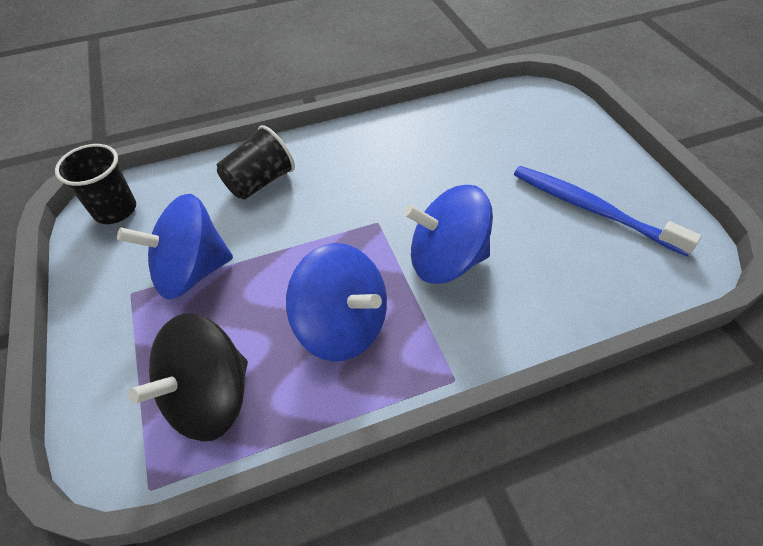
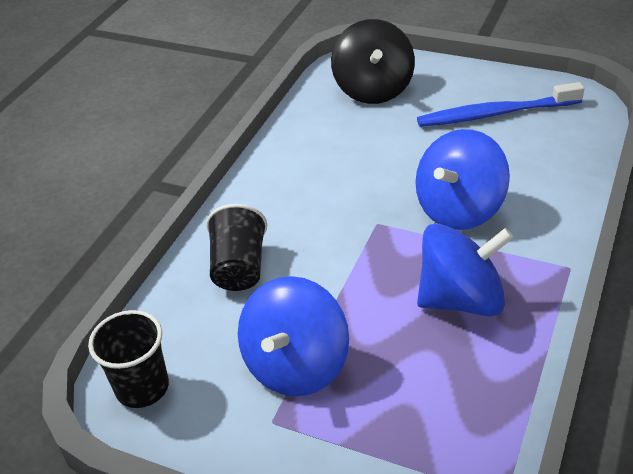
camera: 45 degrees left, 10 degrees down
black spinning top [128,313,248,442] -> black spinning top moved to [331,19,415,104]

